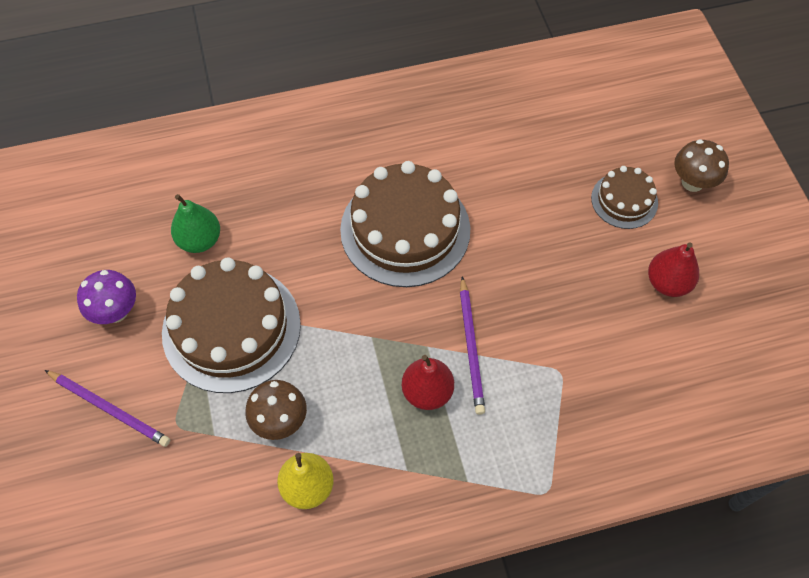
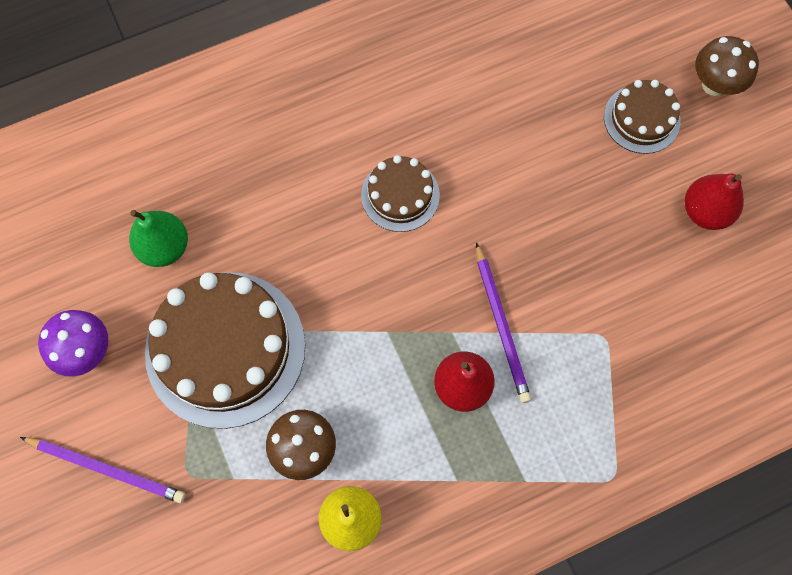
camera: 10 degrees left, 10 degrees up
brown cake [340,161,470,287] -> brown cake [361,155,440,232], size x0.52

